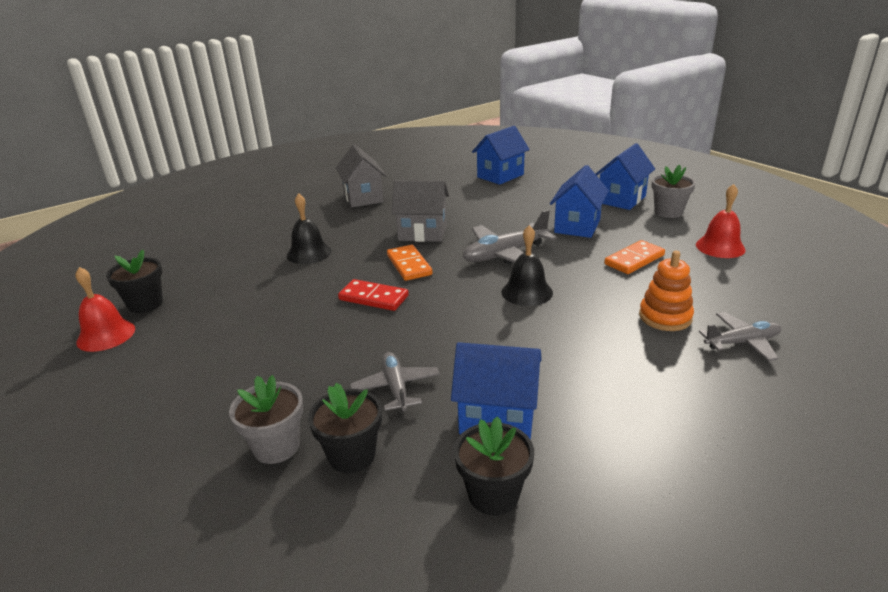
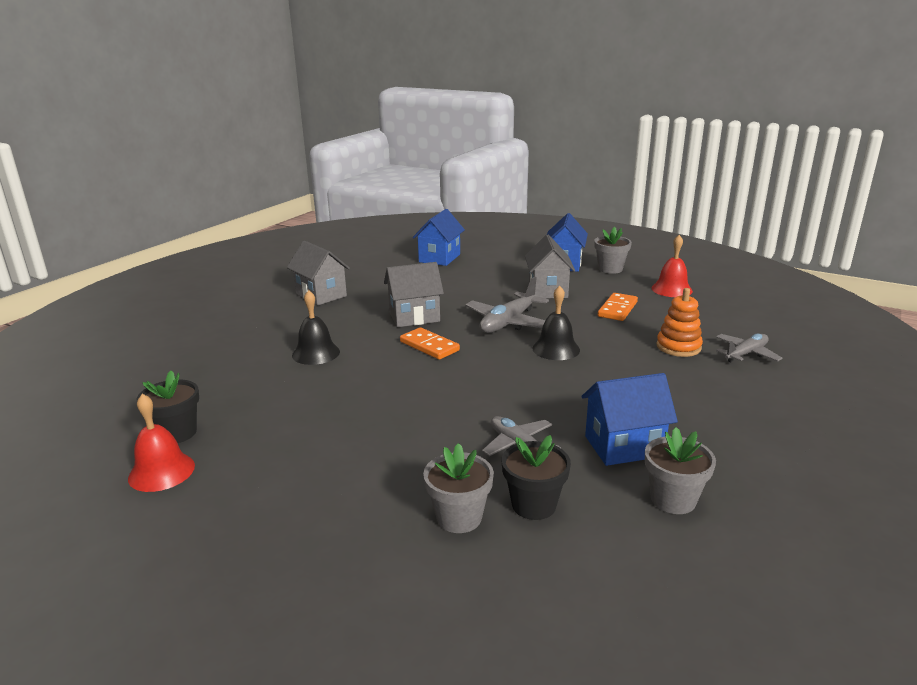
camera: 25 degrees left, 5 degrees down
red domino [338,279,409,311] -> none
black flower pot [454,416,534,515] -> grey flower pot [645,427,716,514]
blue house [550,165,609,238] -> grey house [525,234,575,299]

